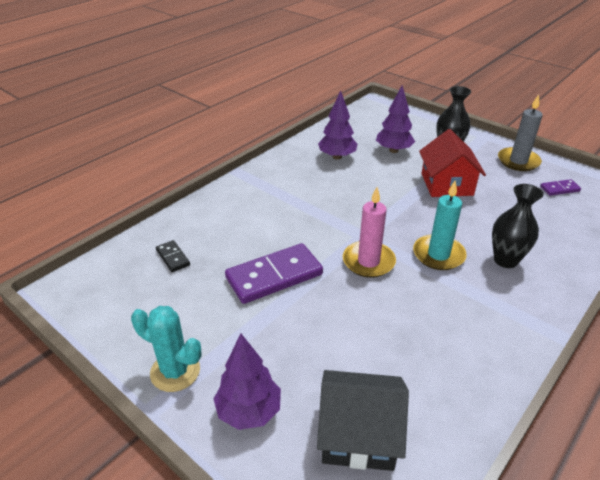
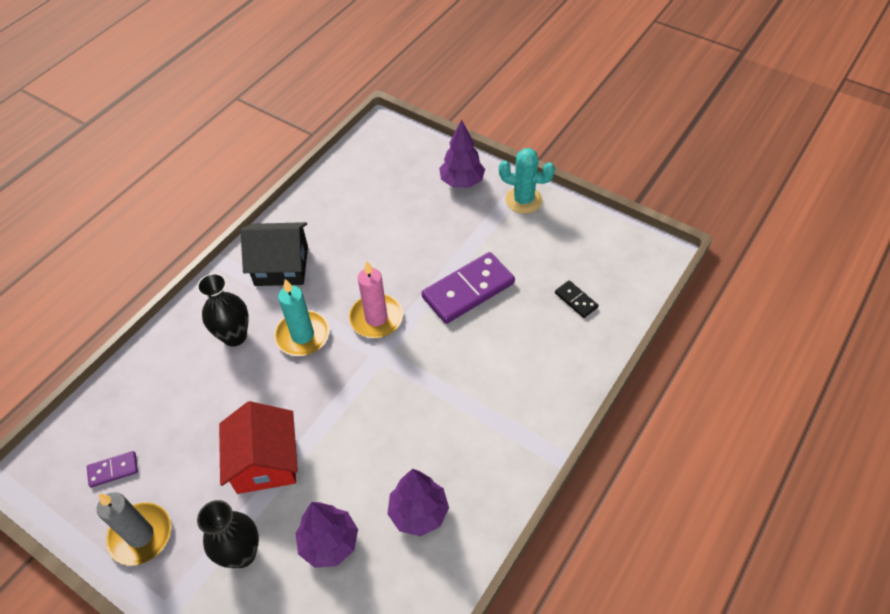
camera: 175 degrees right, 15 degrees up
black house [317,370,409,471] -> black house moved to [240,222,308,286]

